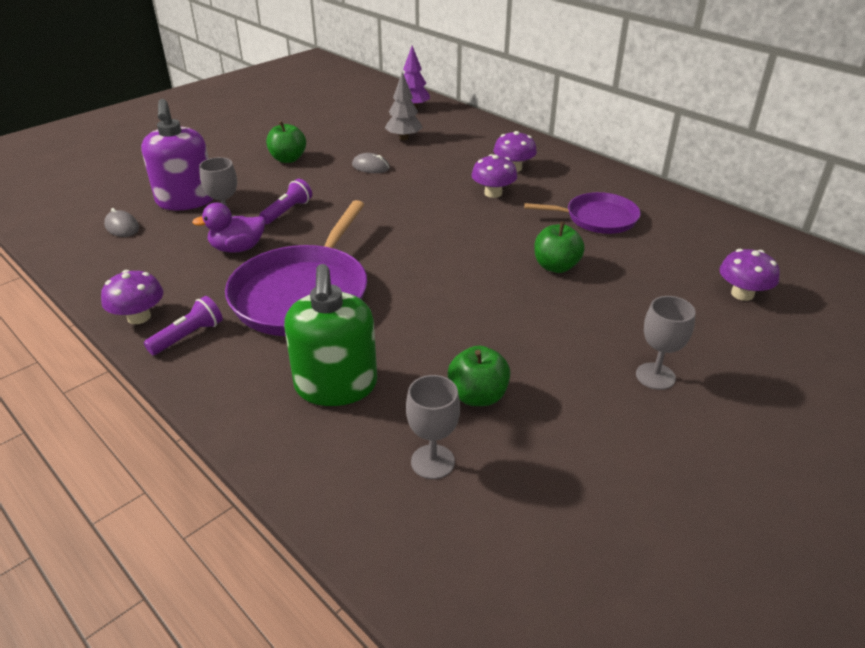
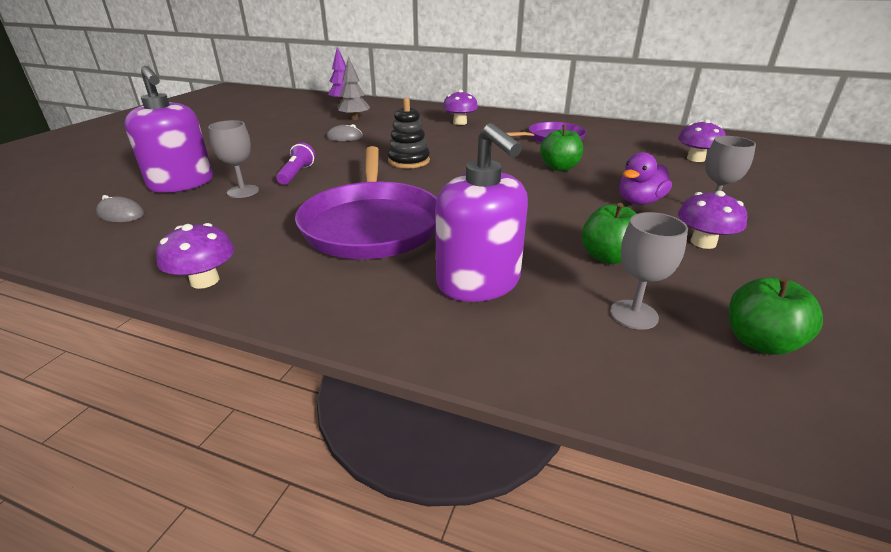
camera: 25 degrees left, 5 degrees down
purple flashlight [144,296,223,355] -> none
purple duck [192,203,265,253] -> purple duck moved to [619,152,672,205]
green apple [266,121,306,163] -> green apple moved to [729,277,823,355]
green soap dispenser [284,264,377,406] -> purple soap dispenser [435,123,528,302]
purple mushroom [471,154,517,198] -> purple mushroom moved to [678,191,747,249]
none -> black stacking toy [388,98,430,168]

